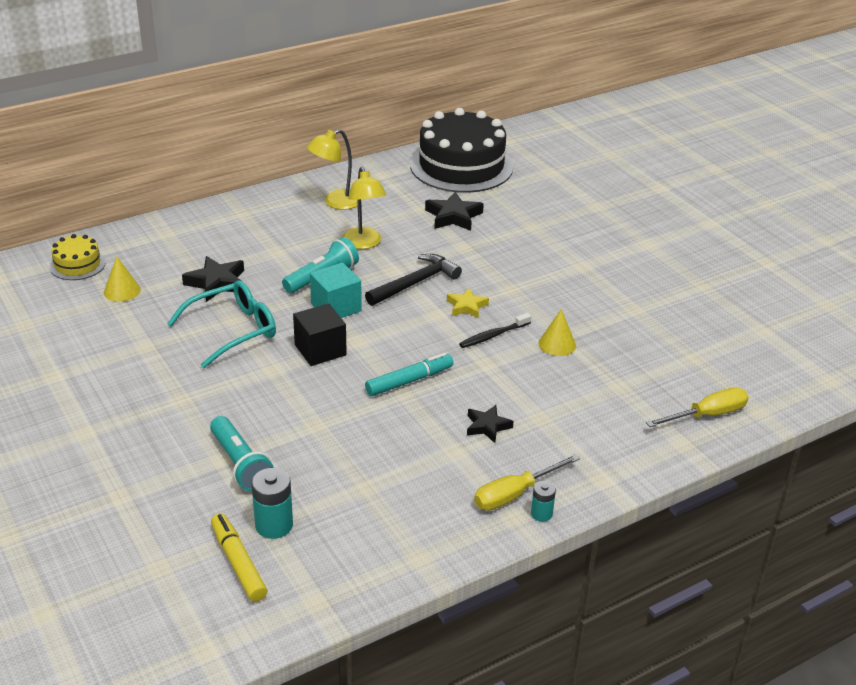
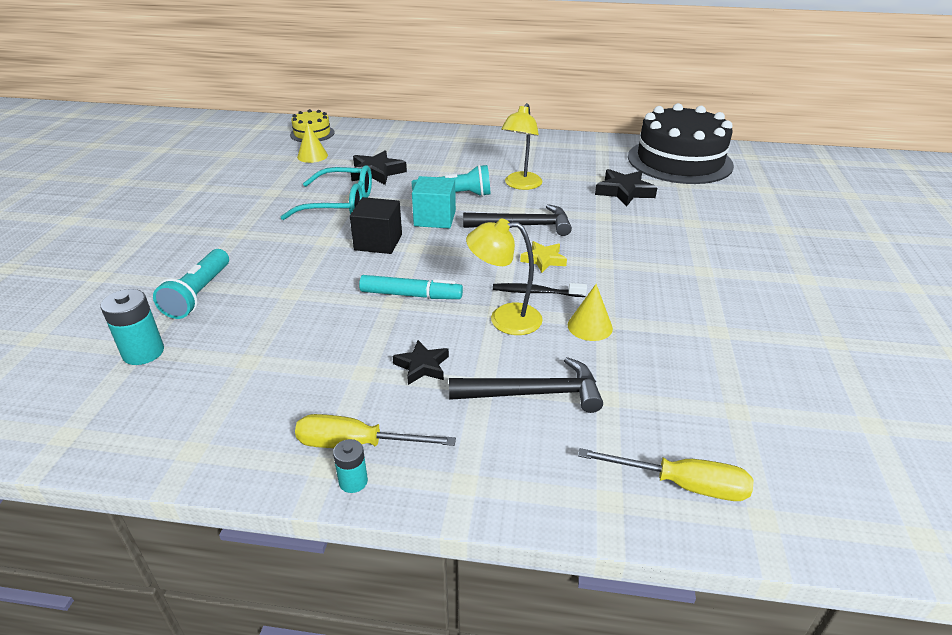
camera: 40 degrees right, 0 degrees up
yellow marker [211,513,267,602] -> none
yellow lamp [307,129,362,210] -> yellow lamp moved to [466,218,543,335]
none -> black hammer [449,357,603,413]

